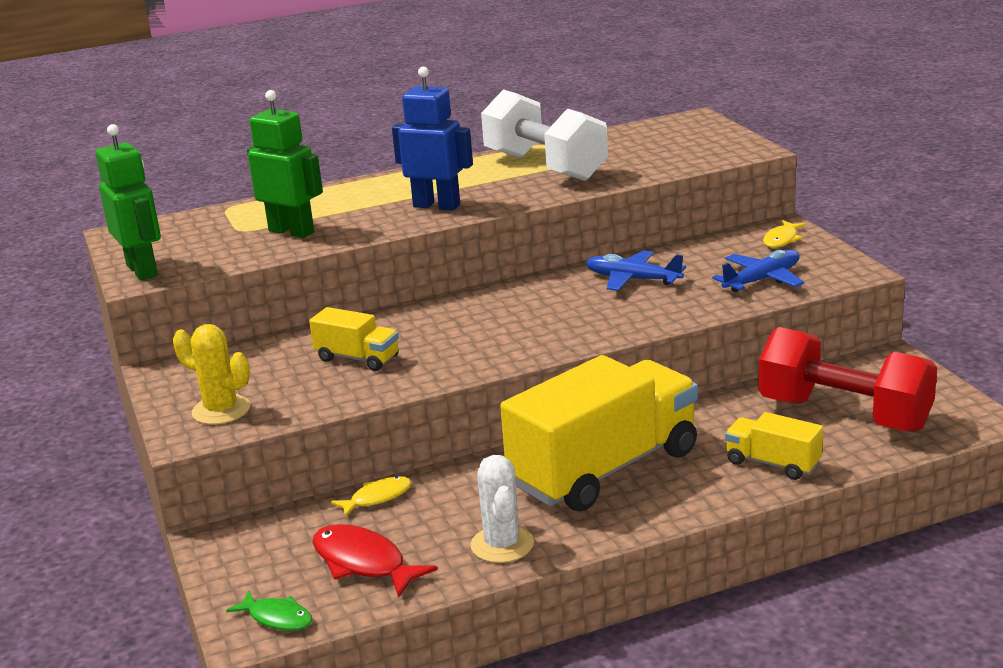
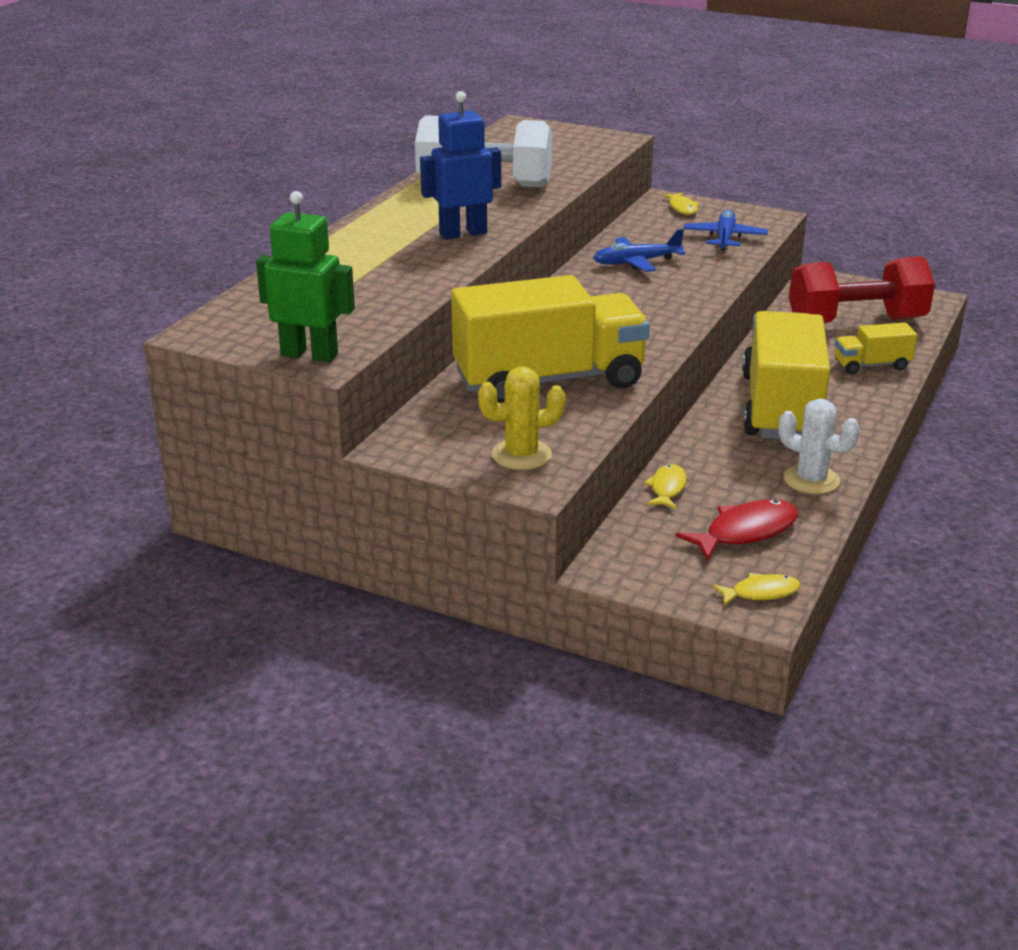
camera: 45 degrees left, 5 degrees up
green fish [226,591,312,631] -> yellow fish [712,573,801,606]
green robot [247,90,323,238] -> none
yellow truck [309,307,399,371] -> yellow truck [451,275,650,403], size x2.20
red fish [313,524,438,598] -> red fish turned 150 degrees clockwise [675,499,798,561]

